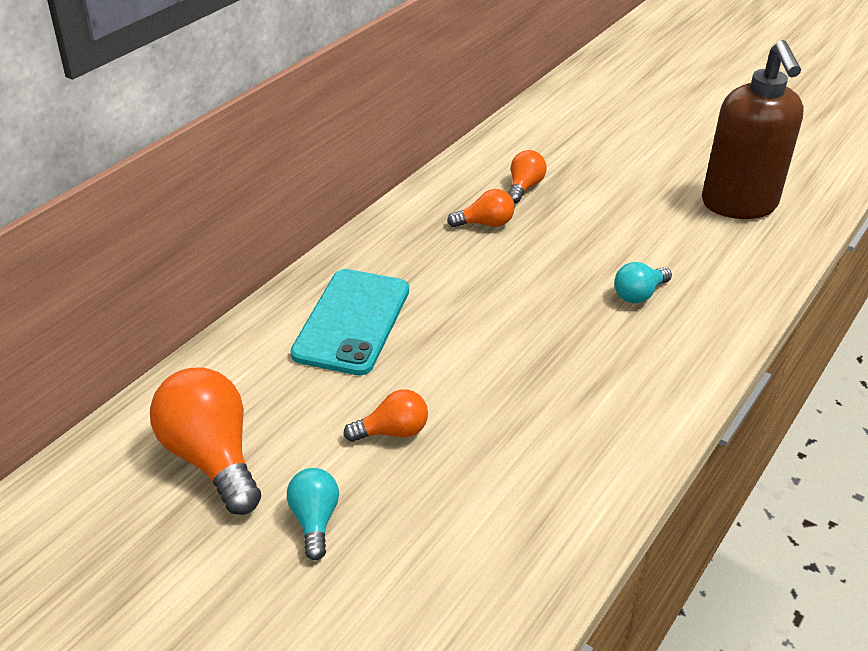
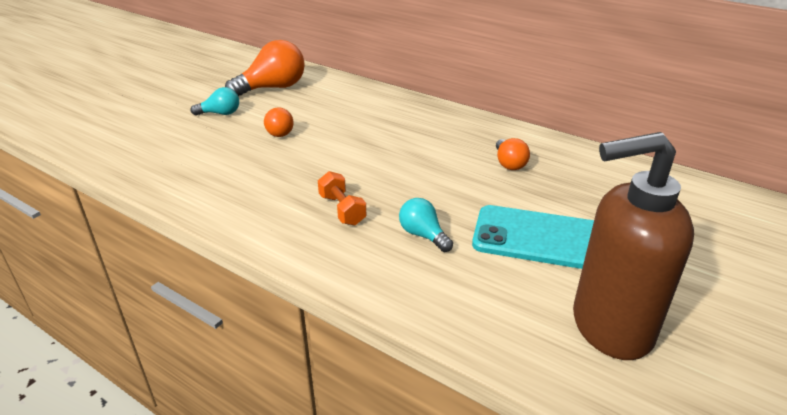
camera: 90 degrees right, 5 degrees down
turquoise phone [291,269,409,376] -> turquoise phone moved to [472,205,594,269]
orange light bulb [508,150,547,204] -> none
none -> orange dumbbell [318,171,367,226]

